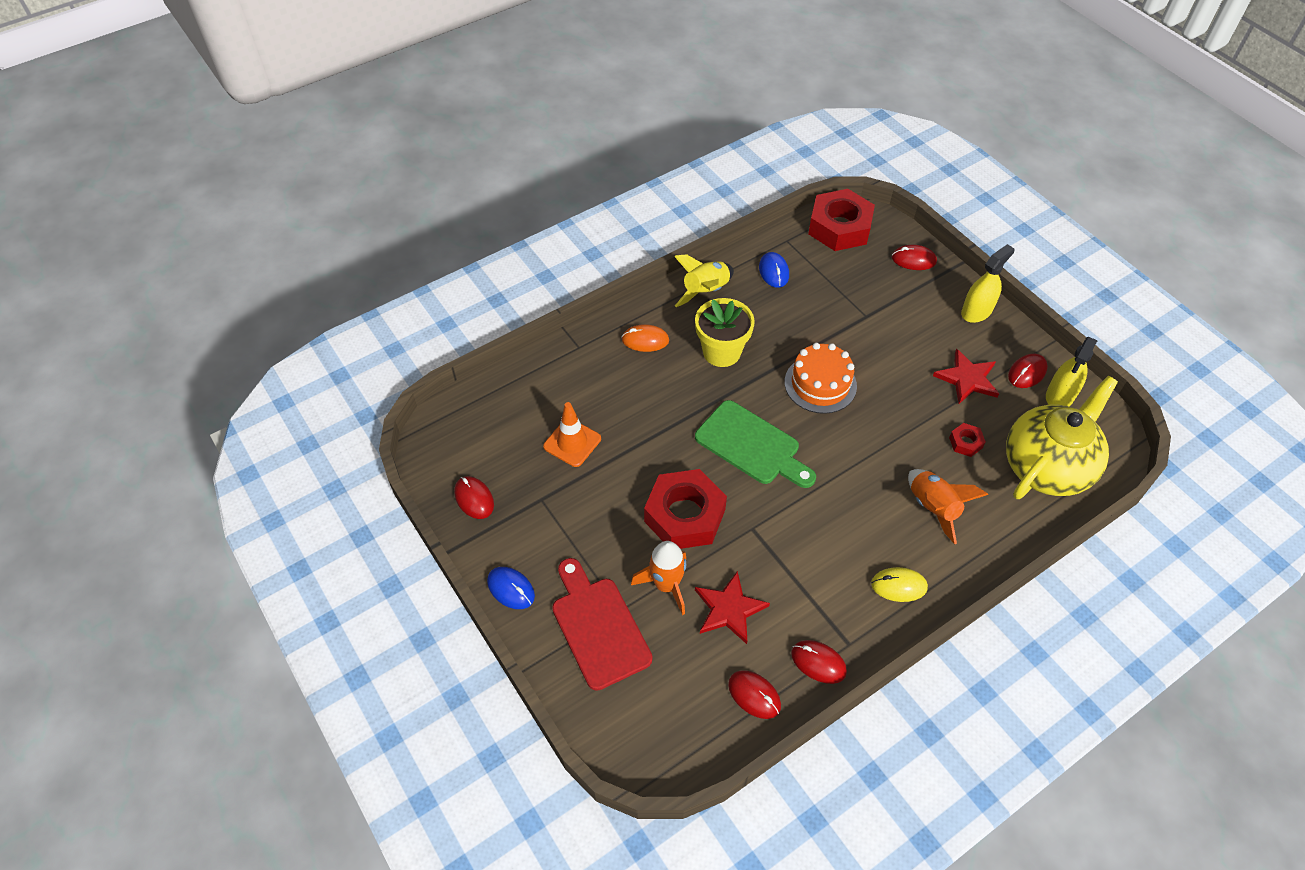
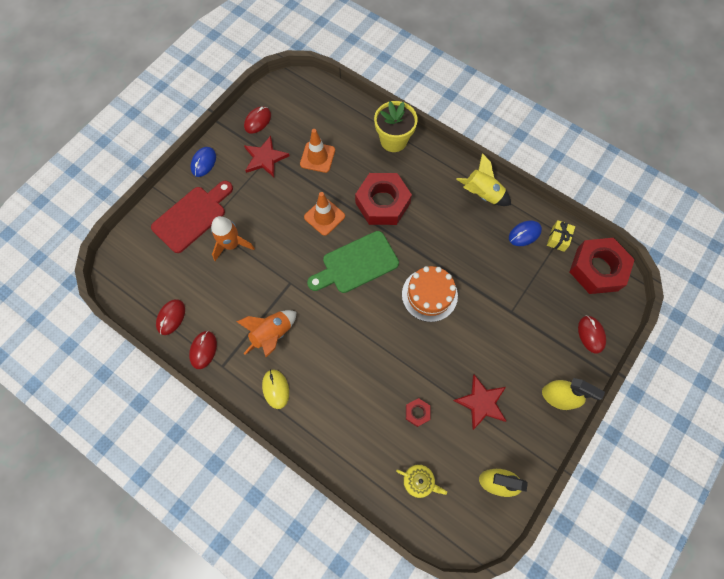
camera: 70 degrees right, 15 degrees up
orange mouse [622,324,669,352] -> none
red nut [644,469,727,549] -> red nut moved to [355,173,412,225]
yellow flower pot [695,298,755,367] -> yellow flower pot moved to [374,101,418,152]
green cutting board [695,400,816,488] -> green cutting board turned 45 degrees clockwise [307,231,399,293]
red star [695,571,770,644] -> red star moved to [244,136,290,177]
orange rocket [908,469,988,544] -> orange rocket moved to [236,310,297,357]
yellow teapot [1006,376,1118,499] -> yellow teapot [396,464,447,498], size x0.40
red mouse [1008,354,1048,388] -> none
none -> orange traffic cone [304,192,345,236]
none -> yellow gift [547,220,575,252]

